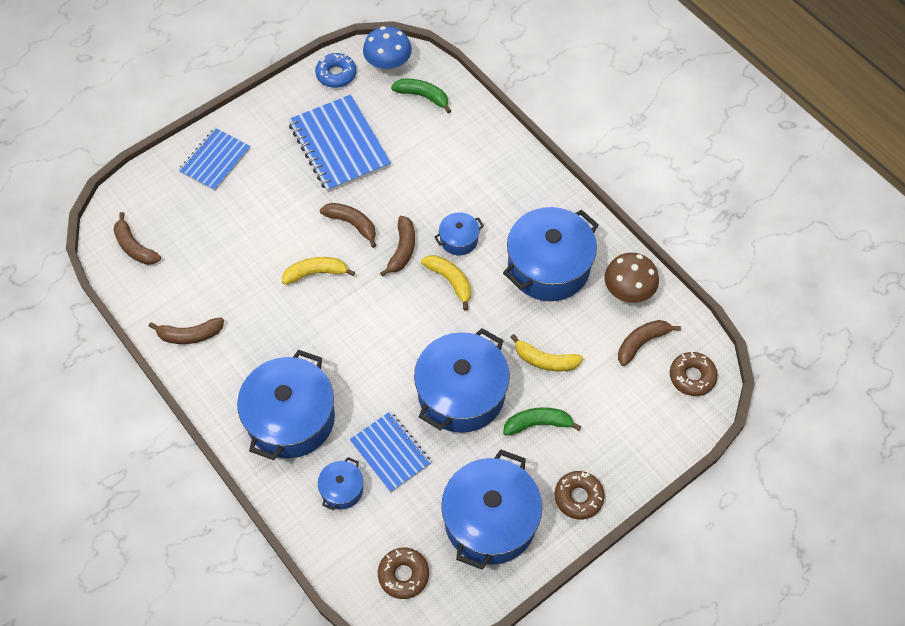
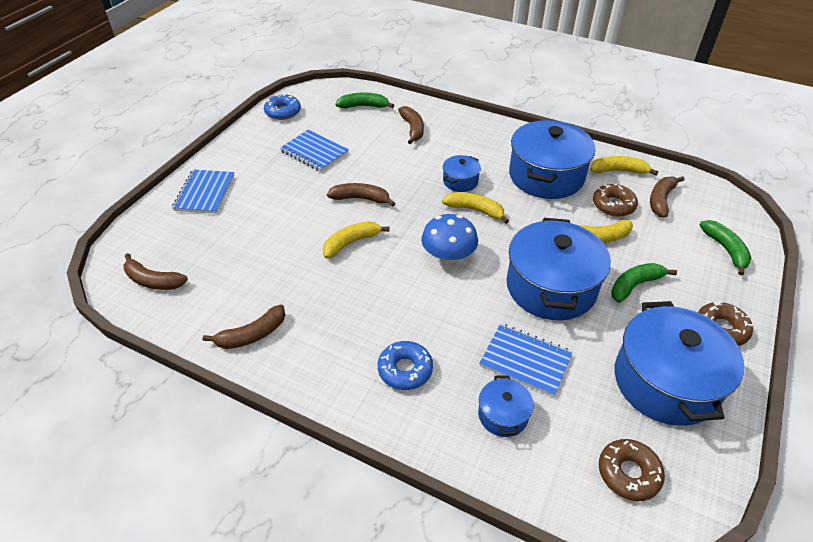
camera: 25 degrees left, 15 degrees down
blue pot [237,350,335,460] -> blue donut [378,341,433,390]
blue notebook [288,94,391,192] -> blue notebook [280,130,349,172], size x0.63
blue mushroom [363,26,412,70] -> blue mushroom moved to [421,214,478,264]
brown banana [380,216,415,277] -> brown banana moved to [398,106,424,144]
brown mushroom [604,253,659,303] -> yellow banana [590,156,658,176]
brown donut [670,352,718,396] -> brown donut moved to [593,184,638,217]
none -> green banana [700,220,751,275]

